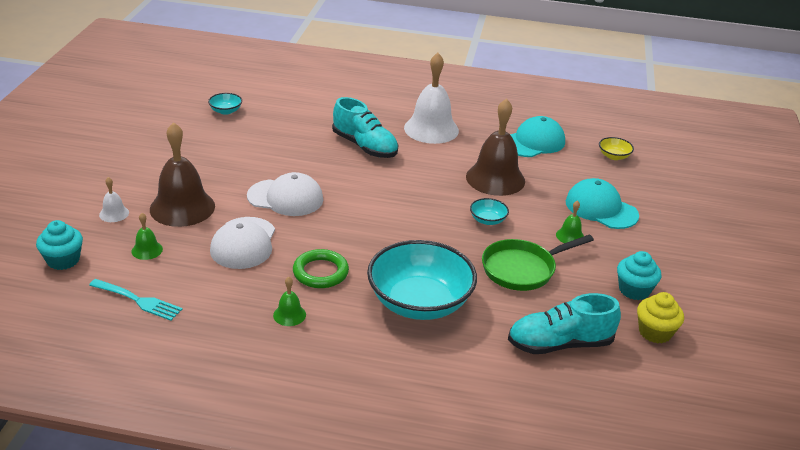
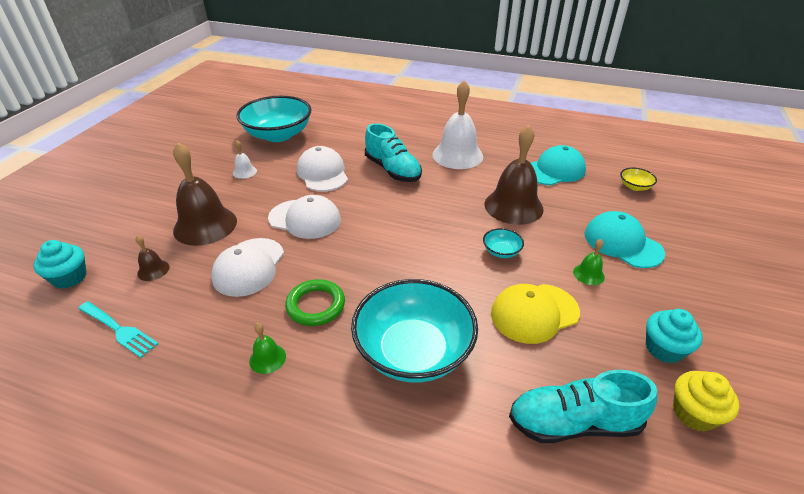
camera: 10 degrees right, 5 degrees up
white bell [99,177,129,222] -> white bell moved to [233,140,257,179]
green bell [132,213,163,260] -> brown bell [135,235,169,281]
turquoise bowl [208,93,242,115] -> turquoise bowl [236,96,311,142], size x2.44
green pan [482,235,594,291] -> yellow cap [491,284,580,344]
none -> white cap [297,146,348,191]

